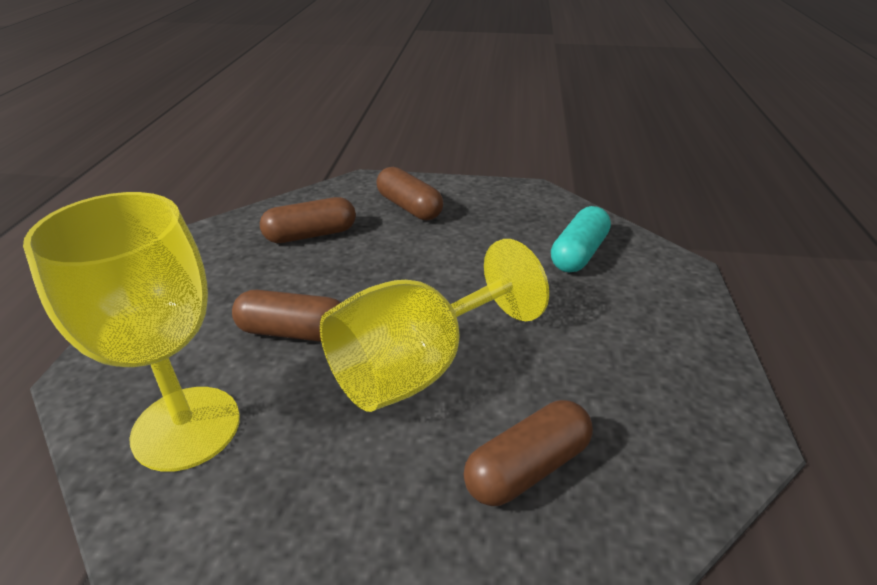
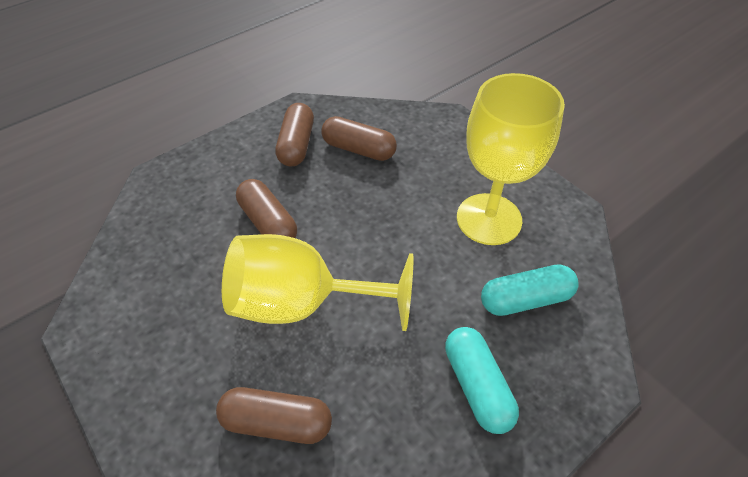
camera: 45 degrees right, 15 degrees up
yellow goblet [23,192,240,472] -> yellow goblet moved to [457,73,565,245]
brown capsule [376,167,444,220] -> brown capsule moved to [275,103,314,166]
none -> turquoise capsule [445,327,519,434]

